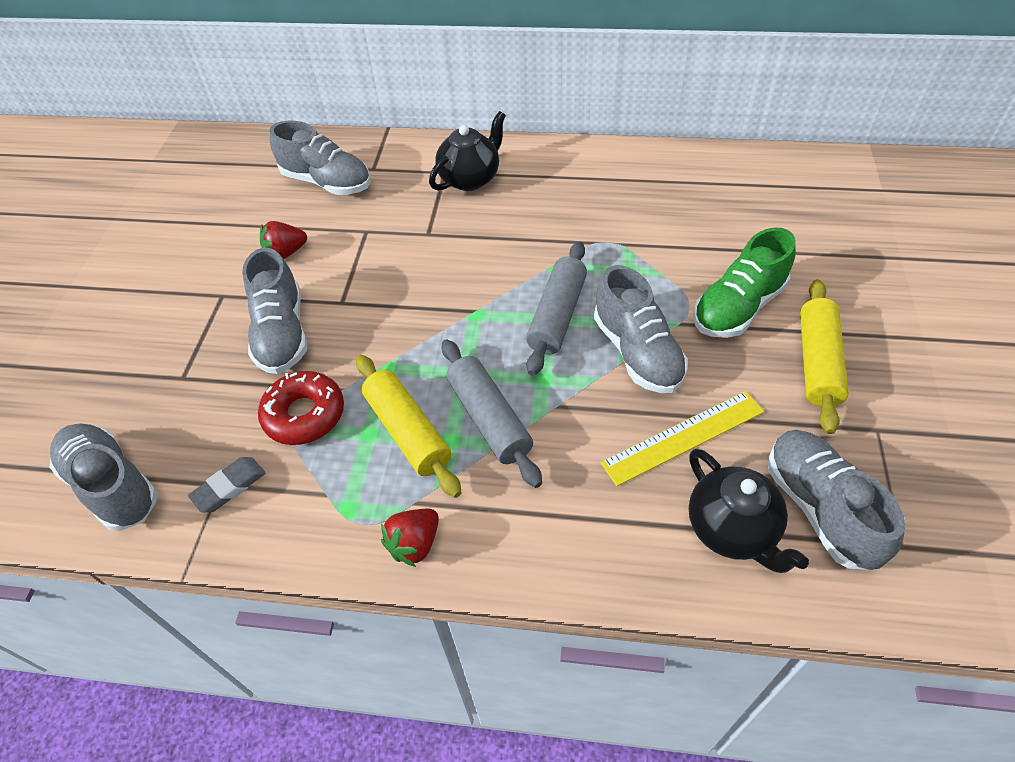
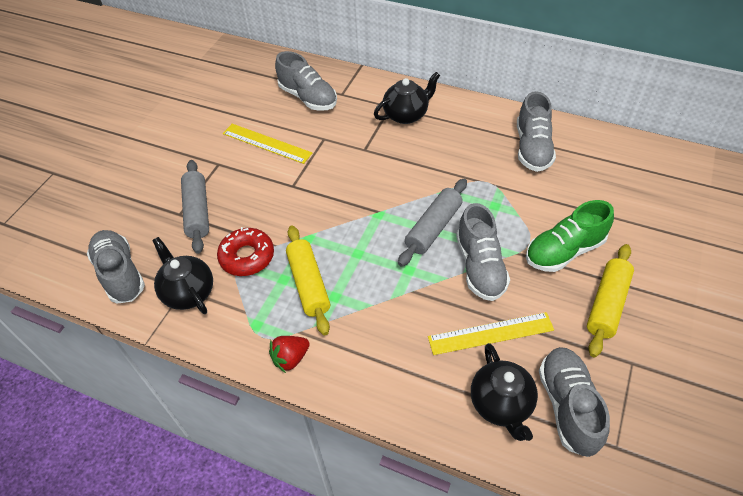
camera: 15 degrees right, 0 degrees up
grey eraser [188,457,265,513] -> black teapot [152,237,213,314]
grey shoe [242,248,307,374] -> grey shoe moved to [517,91,556,172]
red strawberry [260,221,307,259] -> yellow ruler [223,124,312,164]
grey rolling pin [442,339,542,488] -> grey rolling pin moved to [181,160,209,254]

